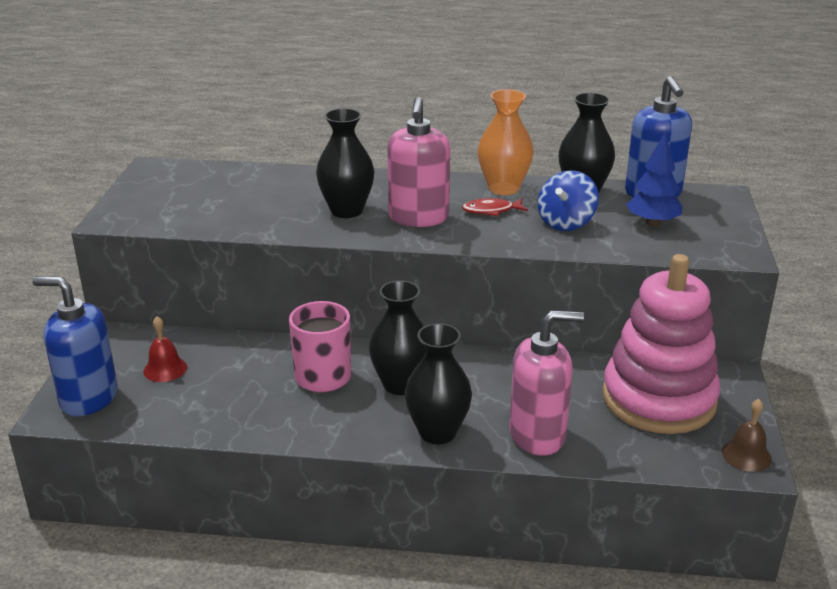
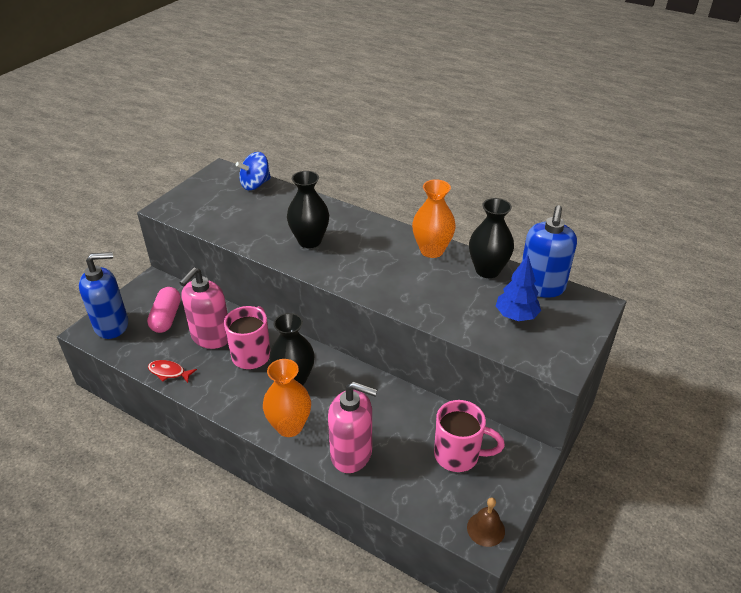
camera: 25 degrees right, 10 degrees up
blue soap dispenser [32,276,118,416] -> blue soap dispenser turned 120 degrees clockwise [79,252,128,339]
red bell [143,316,187,382] -> pink capsule [147,287,181,333]
pink soap dispenser [387,97,450,227] -> pink soap dispenser moved to [179,267,228,349]
black vase [405,323,472,444] -> orange vase [263,359,311,437]
red fish [462,198,528,216] -> red fish moved to [148,360,197,383]
blue spinning top [538,170,599,231] -> blue spinning top moved to [236,152,271,190]
pink stacking toy [602,254,720,434] -> pink mug [434,400,505,472]

